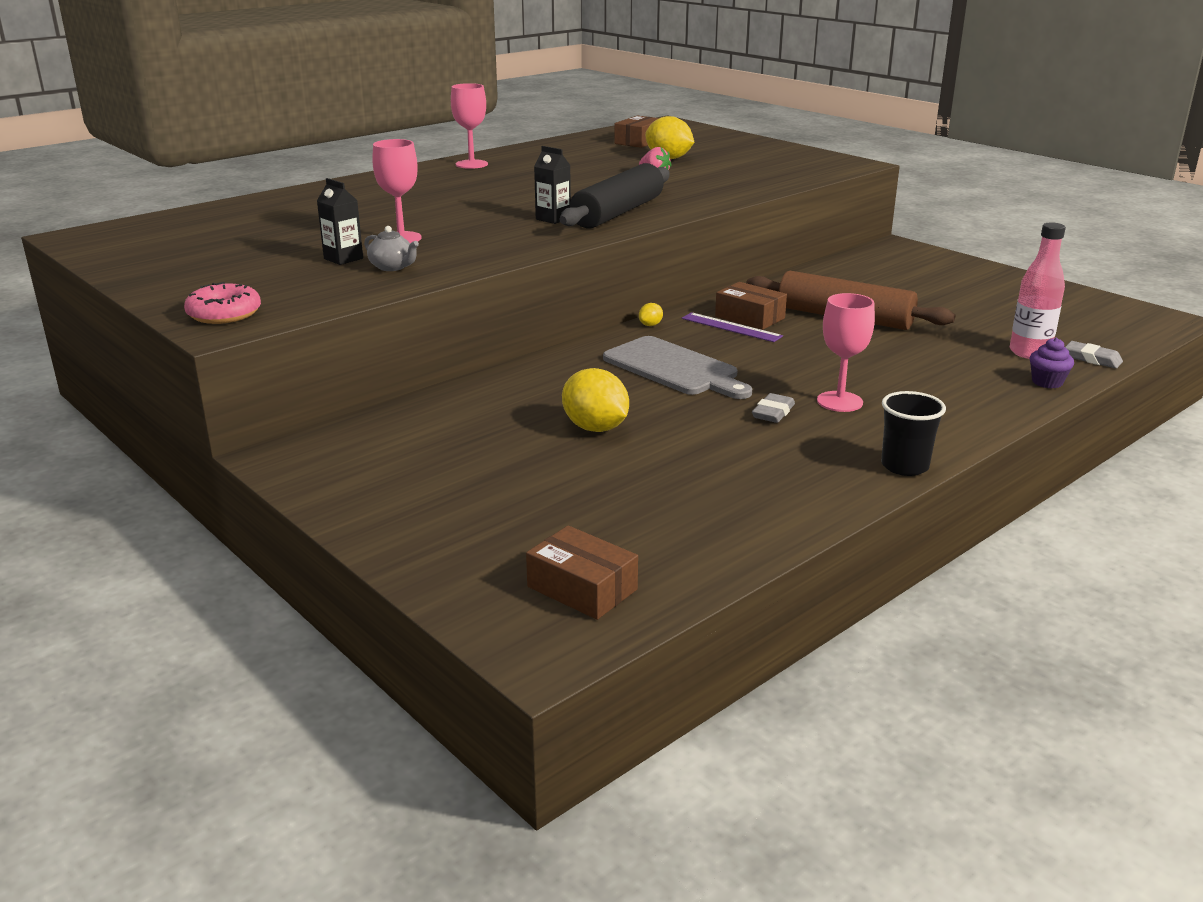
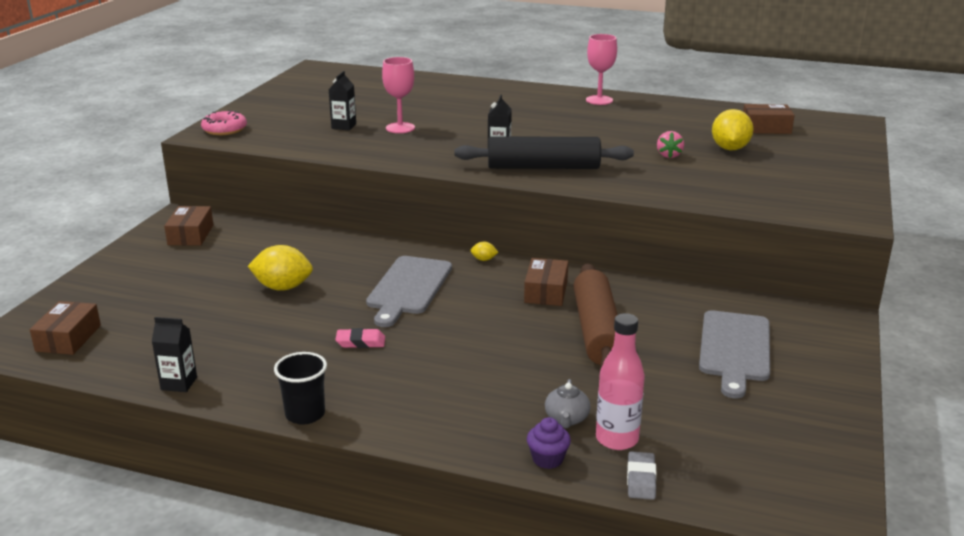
camera: 60 degrees right, 0 degrees up
grey teapot [364,226,419,271] -> grey teapot moved to [545,379,591,428]
yellow lemon [562,368,629,432] -> yellow lemon turned 75 degrees clockwise [248,245,313,291]
purple ruler [682,312,783,342] -> none
grey eraser [752,393,795,423] -> pink eraser [335,328,385,348]
pink goblet [817,293,875,412] -> none
none -> black carton [152,317,197,392]
none -> brown box [164,206,213,245]
none -> grey cutting board [699,310,770,399]

